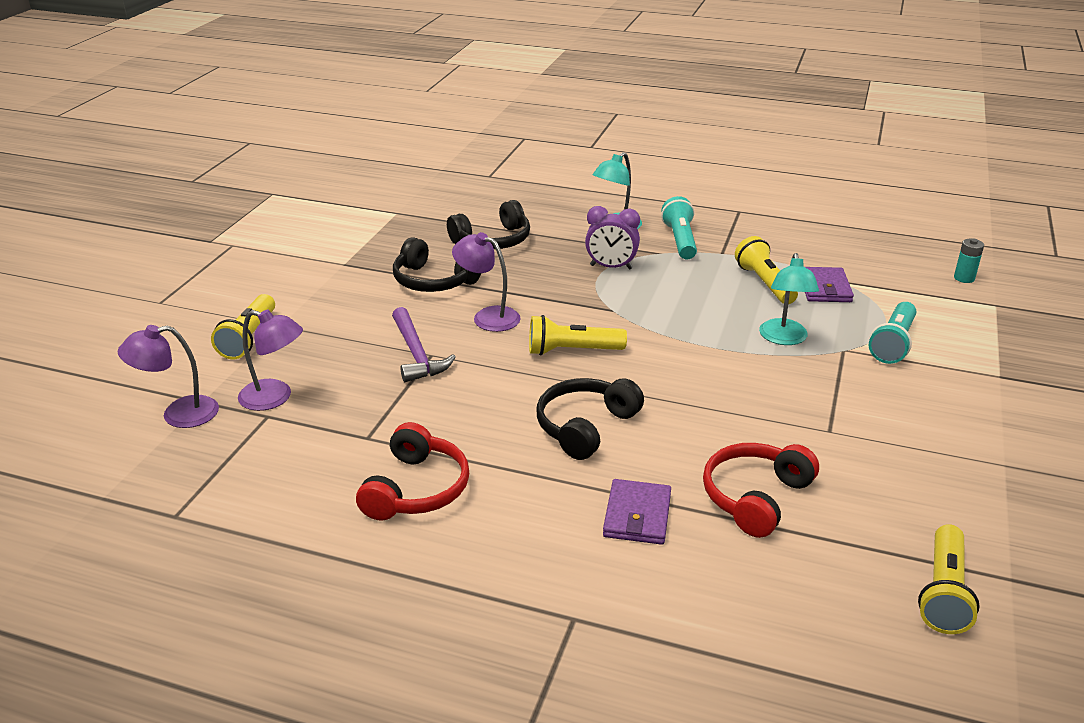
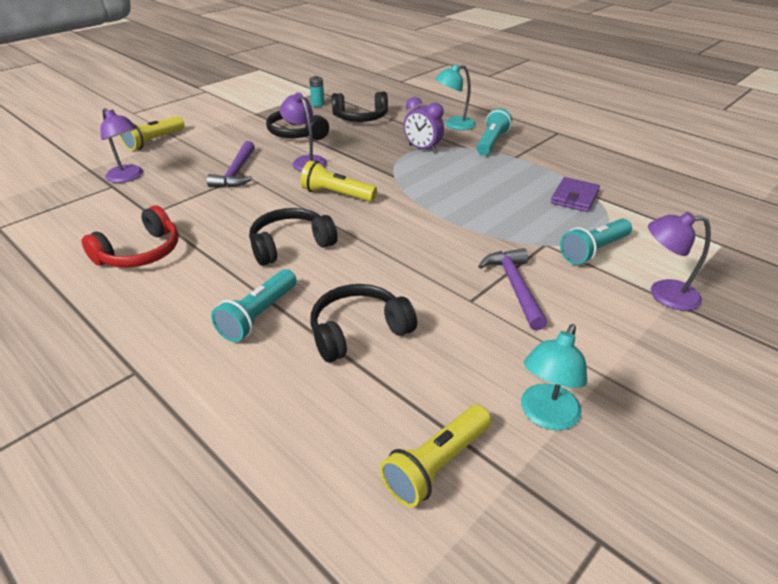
camera: 25 degrees right, 5 degrees up
purple lamp [118,325,219,428] -> purple lamp moved to [648,212,711,311]
purple wallet [603,479,671,545] -> turquoise flashlight [211,269,296,342]
red headphones [703,443,819,538] -> black headphones [311,284,417,362]
yellow flashlight [735,236,798,304] -> none
turquoise lamp [759,253,819,345] -> turquoise lamp moved to [521,324,587,430]
turquoise battery [954,238,984,283] -> turquoise battery moved to [309,76,325,107]
none -> purple hammer [478,248,547,330]

